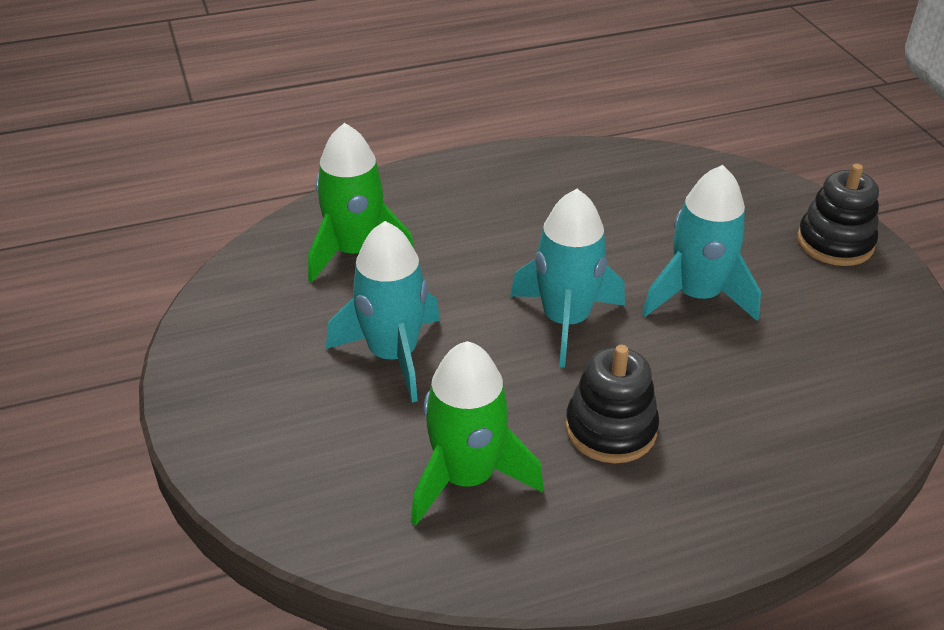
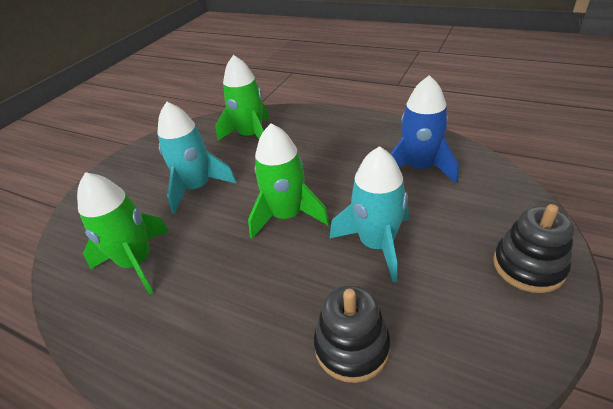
camera: 50 degrees right, 0 degrees up
turquoise rocket [510,189,625,368] -> green rocket [248,123,329,239]
black stacking toy [565,345,659,463] -> black stacking toy moved to [314,285,390,383]
none -> blue rocket [390,75,459,184]

